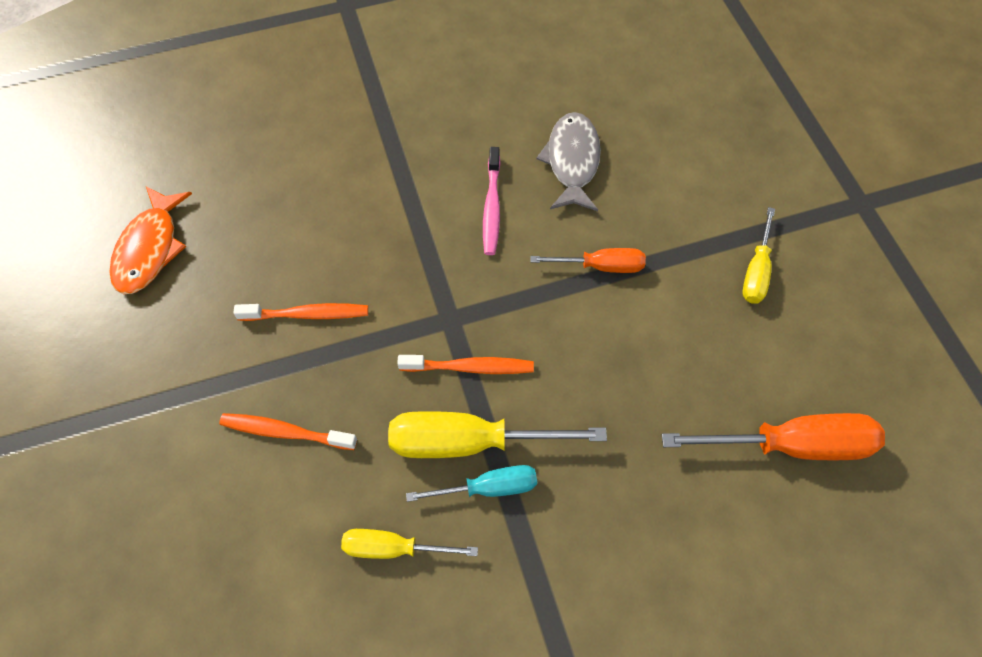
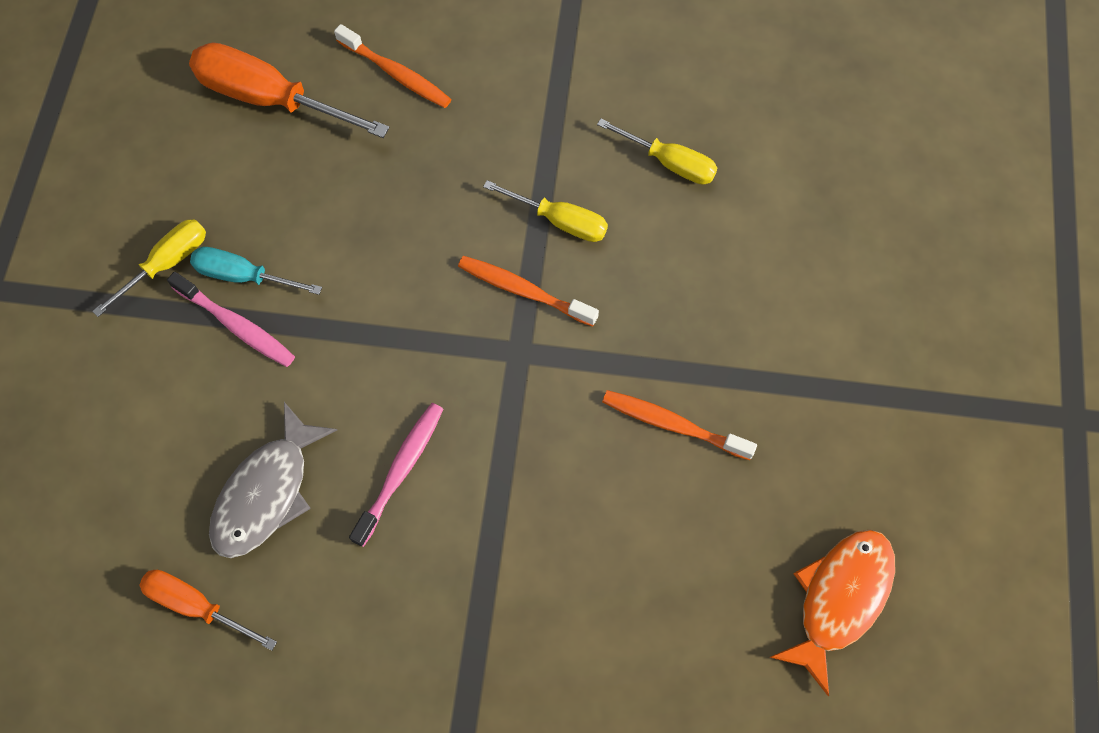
camera: 155 degrees left, 5 degrees up
orange toothbrush [219,413,357,450] -> orange toothbrush moved to [334,24,451,108]
yellow screwdriver [388,411,607,458] -> yellow screwdriver [483,180,608,242], size x0.59
turquoise screwdriver [406,465,537,502] -> turquoise screwdriver moved to [190,247,322,295]
orange screwdriver [531,248,646,273] -> orange screwdriver moved to [139,570,277,650]
none -> pink toothbrush [167,272,295,367]

